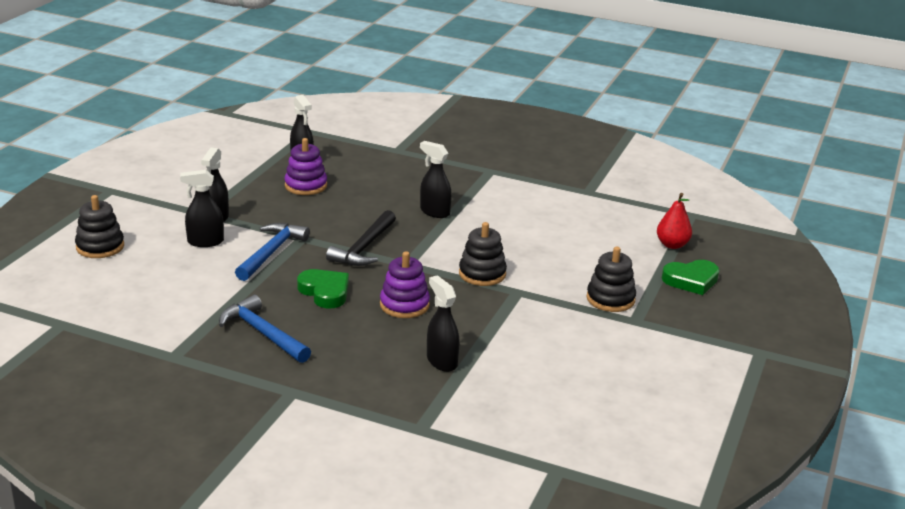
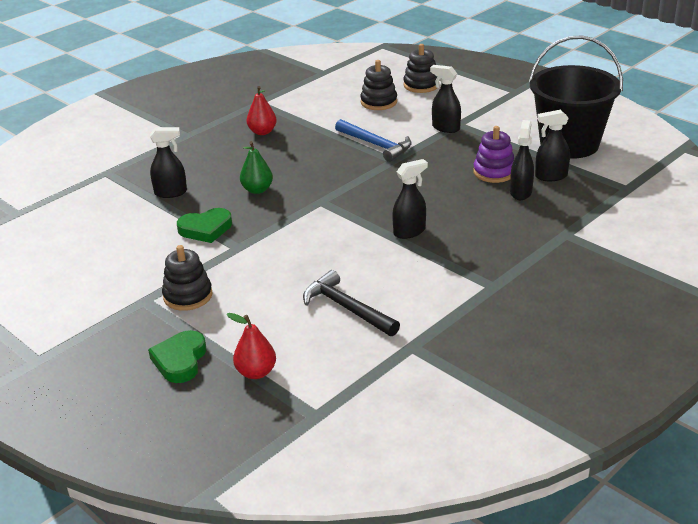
camera: 115 degrees right, 5 degrees up
black spray bottle [180,170,224,247] -> black spray bottle moved to [510,120,534,200]
blue hammer [219,295,311,363] -> red pear [247,86,277,135]
green heart [297,269,349,309] -> green heart moved to [177,208,232,243]
black hammer [326,210,396,266] -> black hammer moved to [303,270,400,336]
purple stacking toy [380,251,430,318] -> green pear [240,141,273,194]
black stacking toy [459,222,507,286] -> black stacking toy moved to [360,60,397,110]
none -> black bucket [529,35,623,159]

